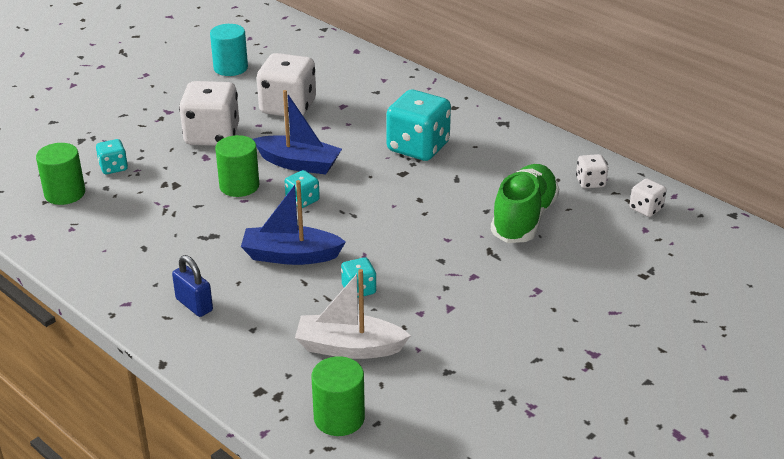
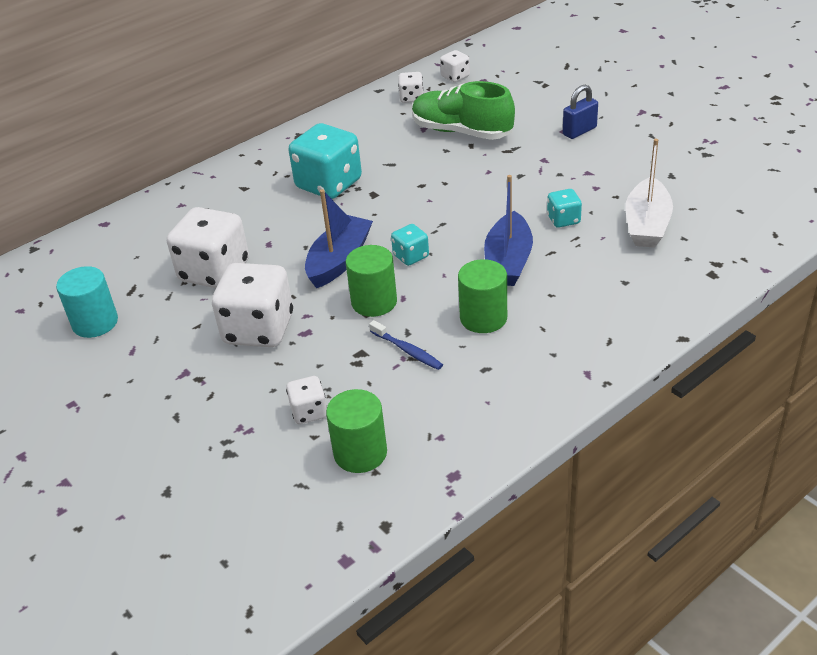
camera: 80 degrees left, 5 degrees up
turquoise dice [96,139,128,174] -> white dice [286,376,327,424]
blue padlock [172,255,213,317] -> blue padlock moved to [563,85,598,139]
green cylinder [311,356,365,436] -> green cylinder moved to [458,259,507,333]
none -> blue toothbrush [369,320,443,370]

